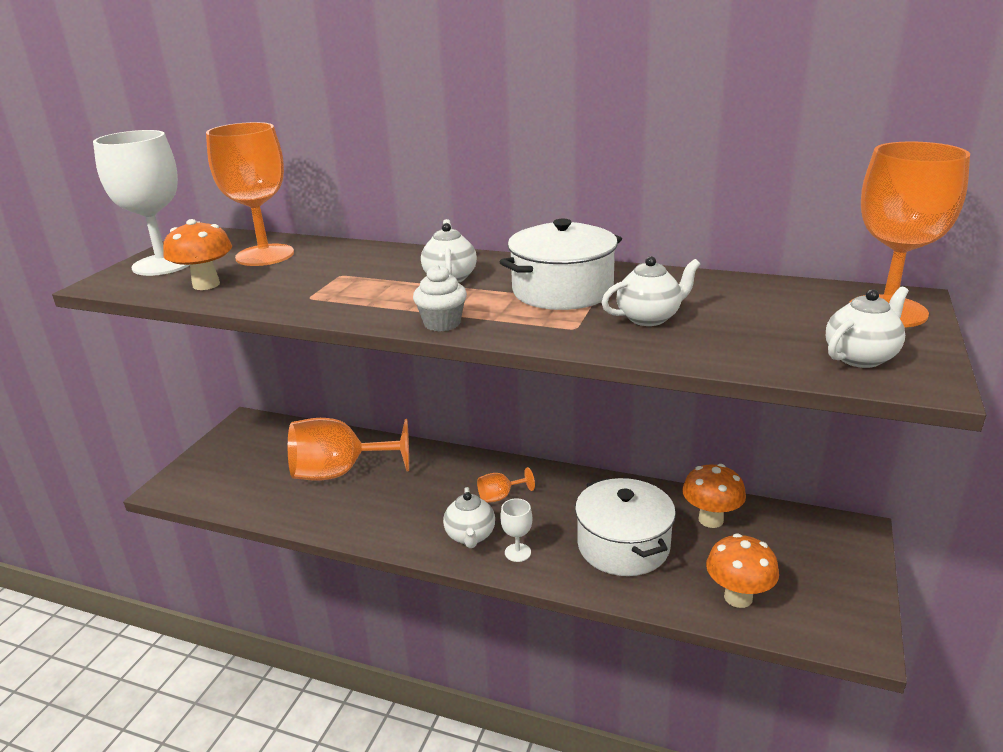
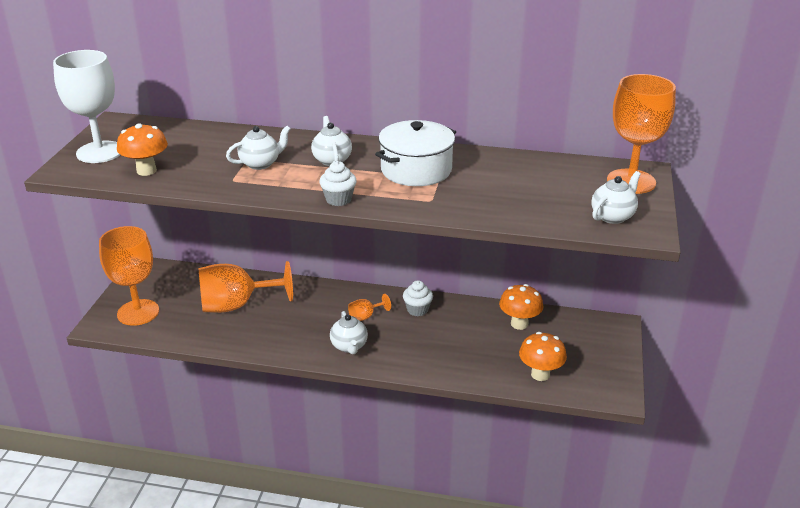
camera: 10 degrees left, 5 degrees up
orange goblet [206,122,294,266] -> orange goblet moved to [99,226,159,326]
white goblet [500,498,533,562] -> none
white pot [575,478,676,576] -> none
white teapot [601,256,700,326] -> white teapot moved to [226,126,290,170]
none -> white cupcake [403,280,433,316]

